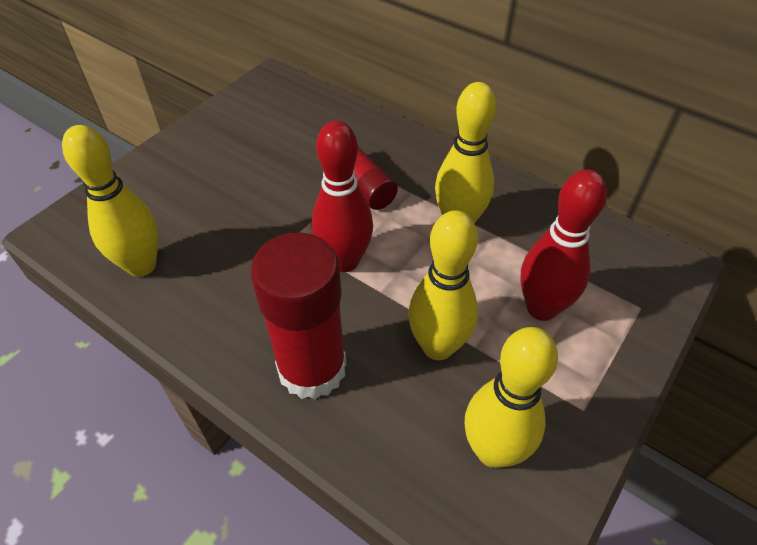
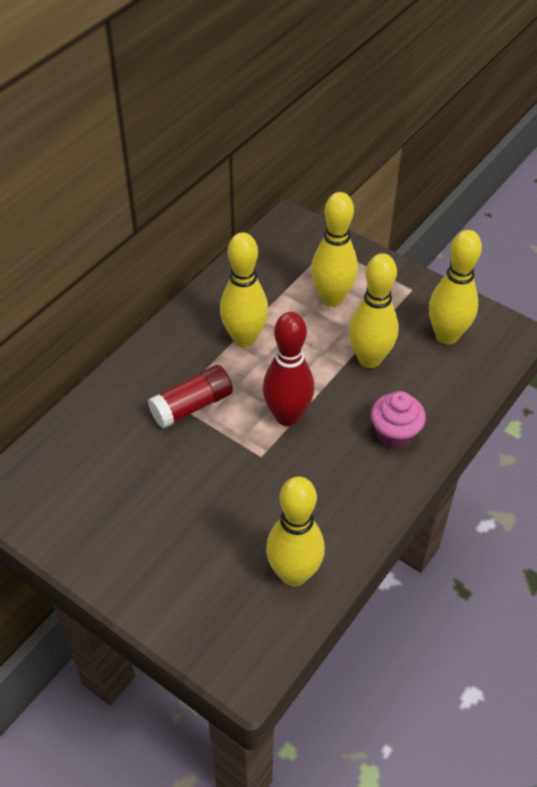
camera: 90 degrees left, 0 degrees up
red glue stick [251,232,346,399] -> pink cupcake [371,391,426,449]
red bowling pin [521,169,607,321] -> yellow bowling pin [311,192,358,307]

